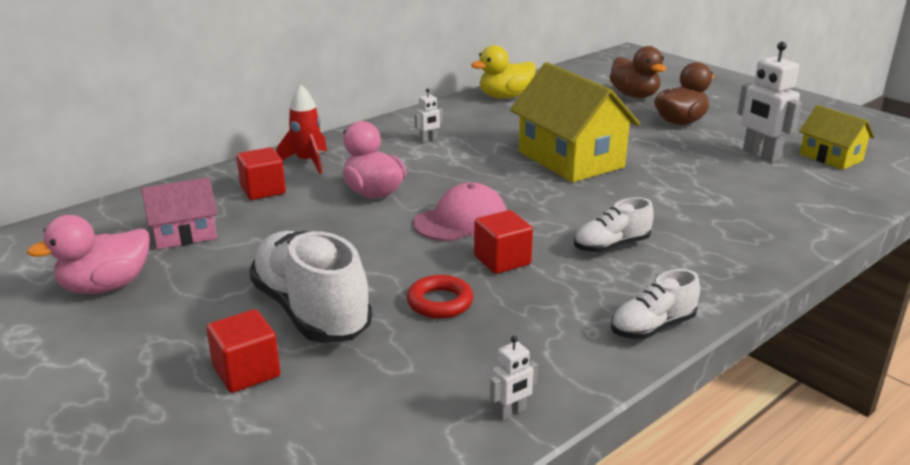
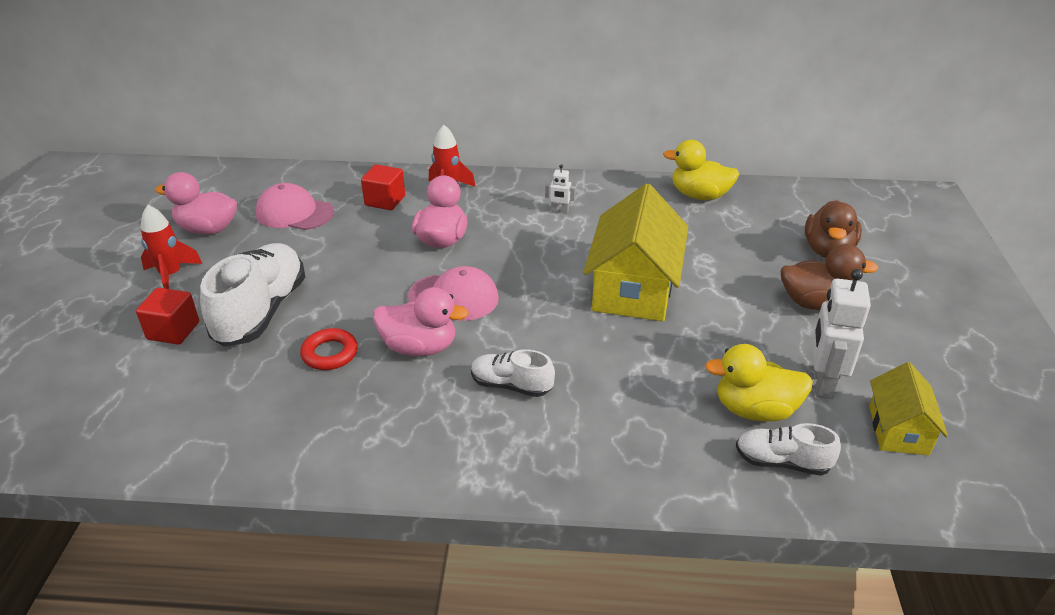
camera: 45 degrees right, 10 degrees up
pink house [141,177,217,249] -> pink cap [255,183,334,230]
red cube [474,210,533,274] -> pink duck [373,287,469,356]
white robot [490,336,538,421] -> none
white shoe [611,269,700,339] -> white shoe moved to [736,423,841,476]
none -> red rocket [141,205,203,289]
none -> yellow duck [705,344,813,422]

